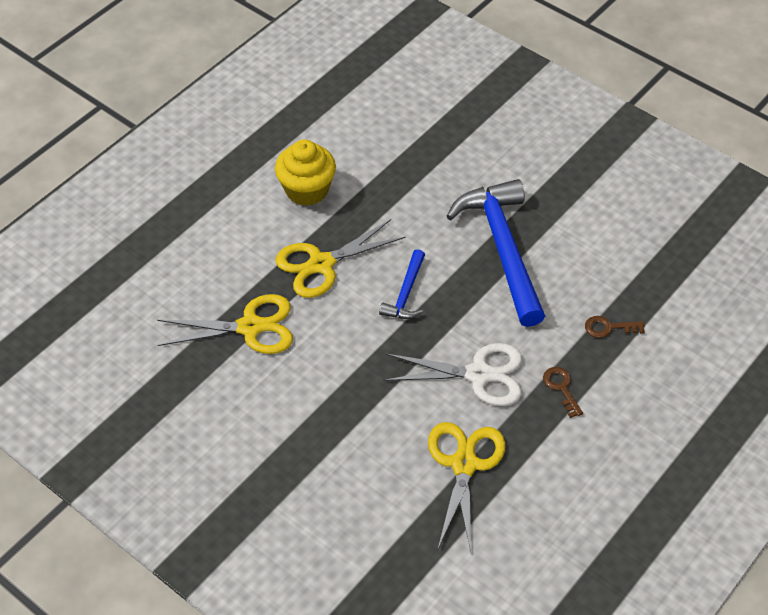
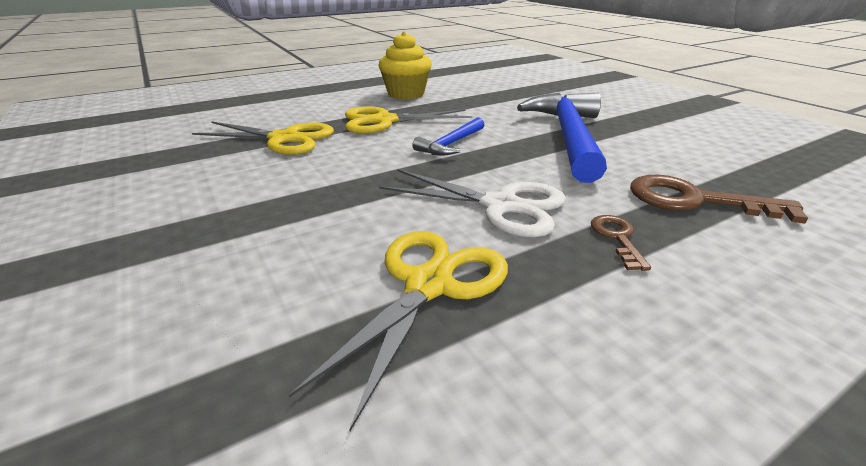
camera: 20 degrees right, 20 degrees down
brown key [585,316,645,338] -> brown key [630,175,808,223], size x1.87

